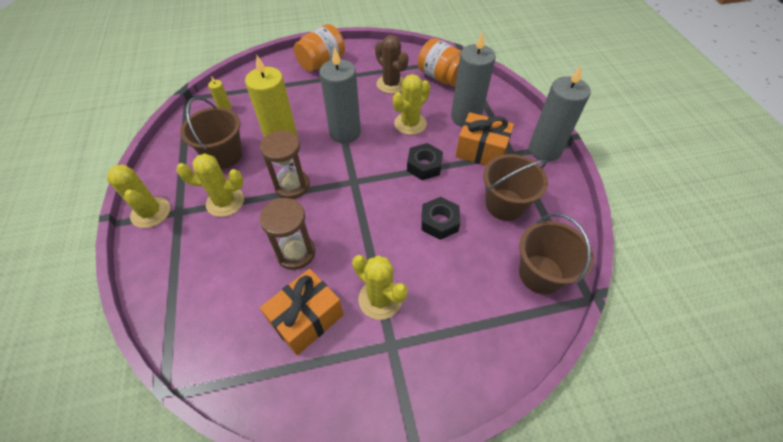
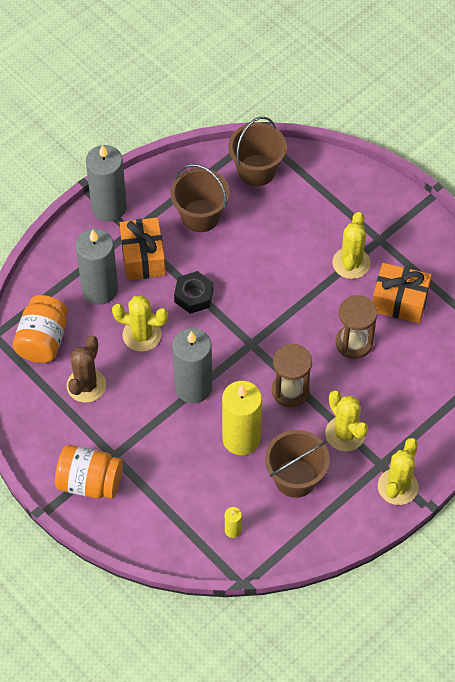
camera: 120 degrees left, 5 degrees up
black nut [421,197,460,240] -> none

